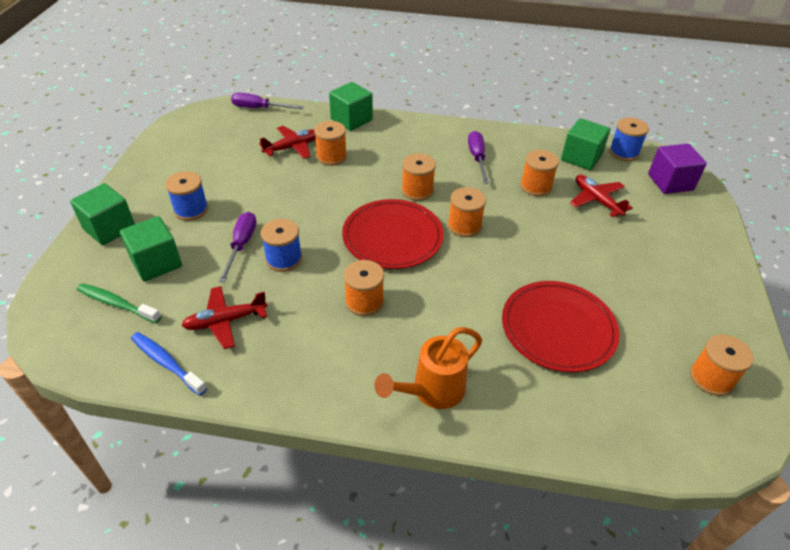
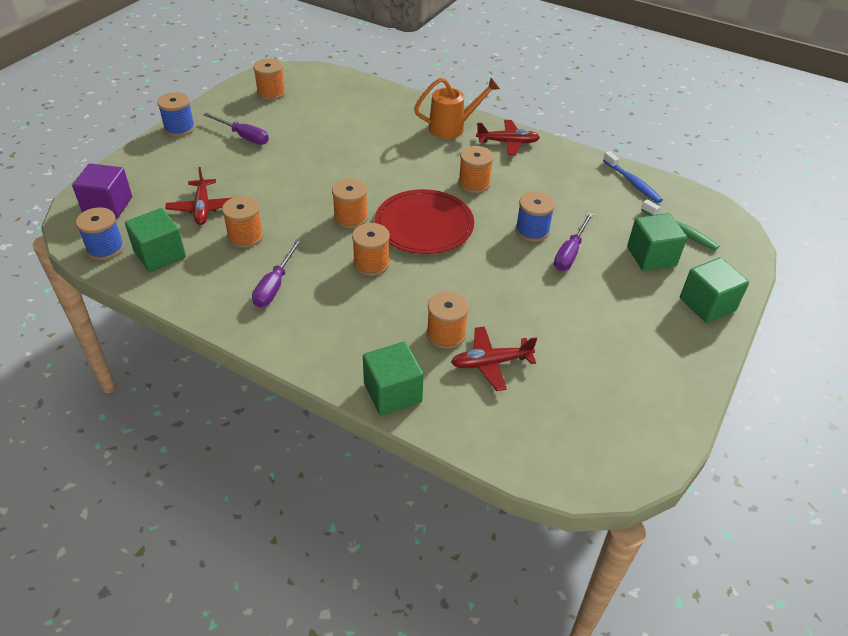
camera: 160 degrees left, 0 degrees up
blue spool [165,171,208,221] -> blue spool moved to [157,92,195,137]
red plane [181,286,268,349] -> red plane moved to [476,120,540,156]
purple screwdriver [231,93,304,109] -> purple screwdriver moved to [203,113,269,145]
red plate [502,281,620,372] -> none

